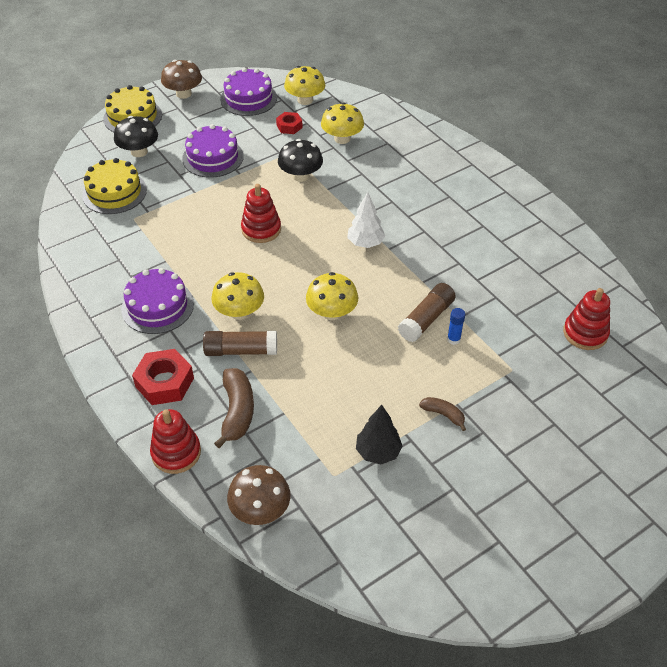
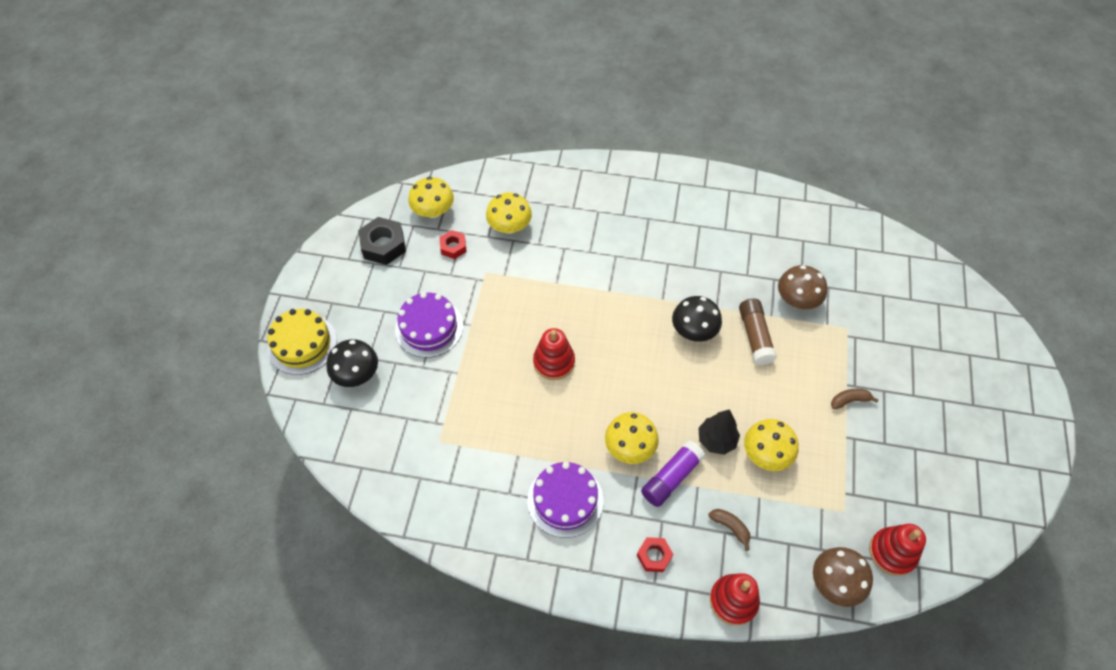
camera: 45 degrees left, 10 degrees up
yellow cake [82,158,147,214] -> none
red nut [132,349,194,405] -> red nut [637,537,673,572], size x0.60
brown mushroom [161,60,202,99] -> brown mushroom moved to [778,265,827,309]
brown glue stick [203,331,277,356] -> purple glue stick [641,440,705,507]
brown banana [214,368,254,448] -> brown banana [708,509,750,551], size x0.57
purple cake [220,68,277,116] -> black nut [358,217,406,265]
black mushroom [278,139,323,182] -> black mushroom moved to [672,296,722,342]
yellow mushroom [306,272,358,320] -> yellow mushroom moved to [744,419,799,471]
white tree [347,192,385,248] -> none
black tree [356,405,403,465] -> black tree moved to [698,409,740,455]
blue glue stick [447,308,465,345] -> none
red stacking toy [563,288,610,350] -> red stacking toy moved to [869,524,926,576]

